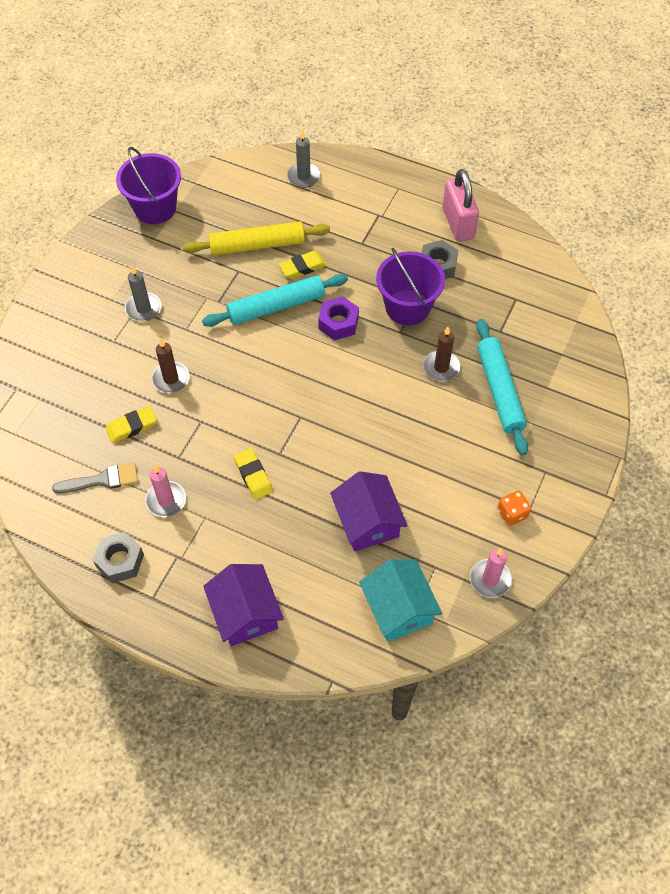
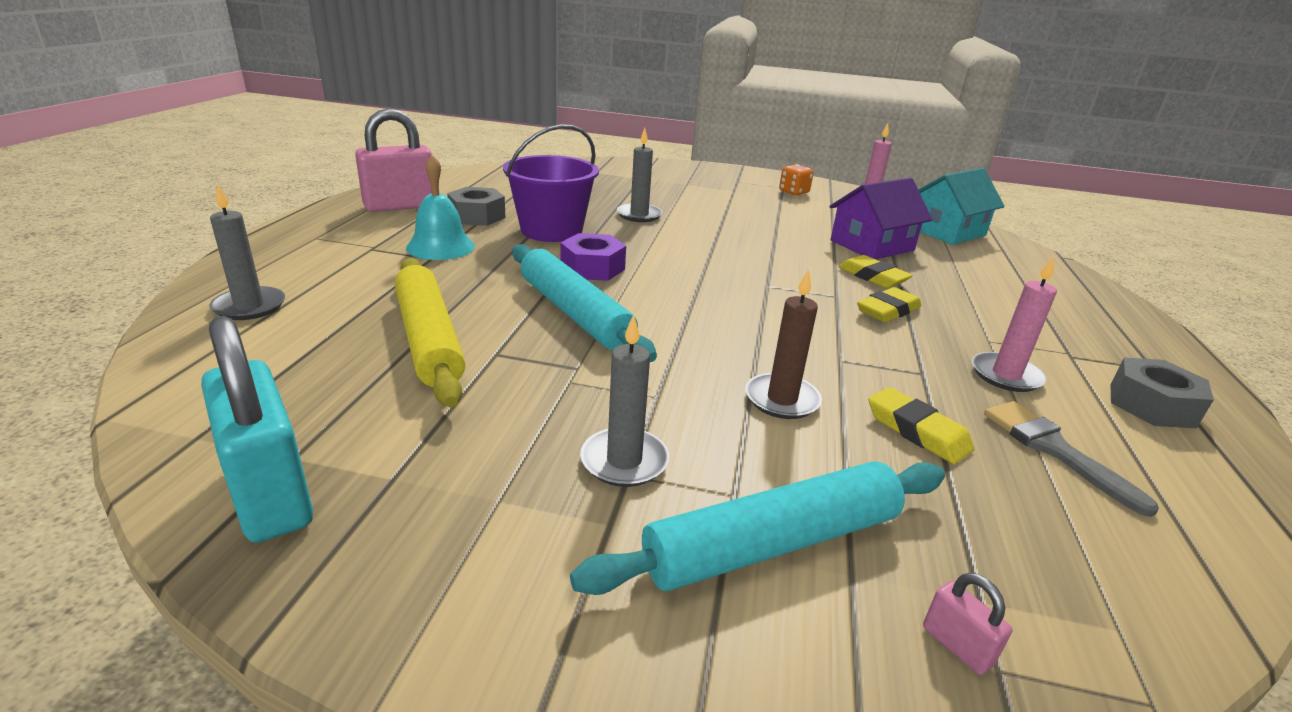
camera: 105 degrees left, 30 degrees down
purple bucket [116,147,181,224] -> turquoise padlock [201,316,313,543]
purple house [203,564,284,646] -> none
yellow eraser [279,251,327,279] -> yellow eraser moved to [839,255,913,288]
brown candle [423,327,461,381] -> grey candle [617,128,662,222]
turquoise rolling pin [476,319,528,455] -> turquoise rolling pin moved to [570,461,945,595]
none -> turquoise bell [406,155,475,260]
none -> pink padlock [923,573,1013,675]

